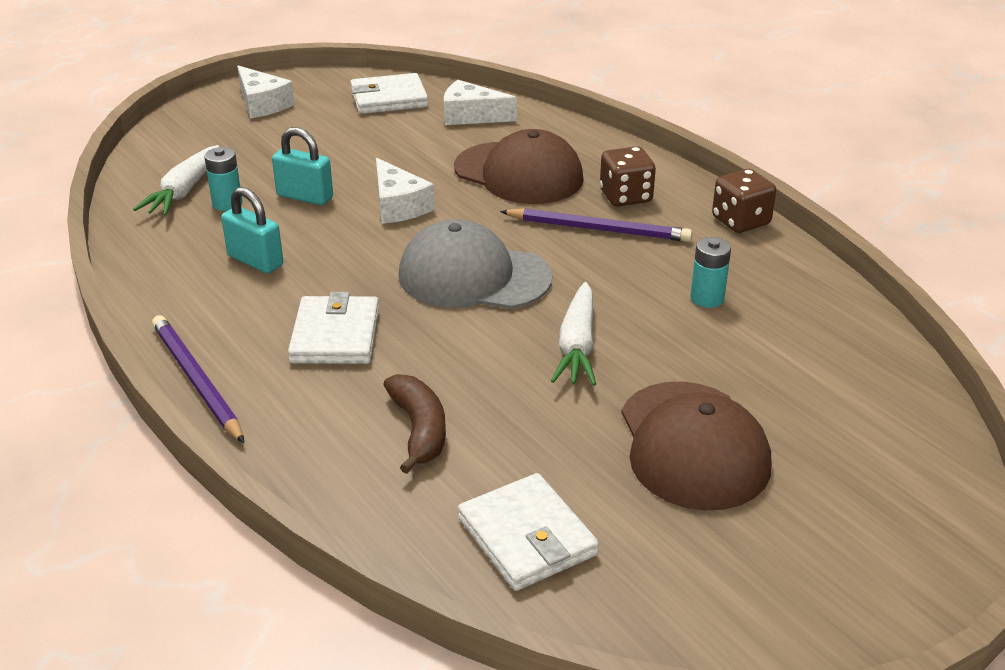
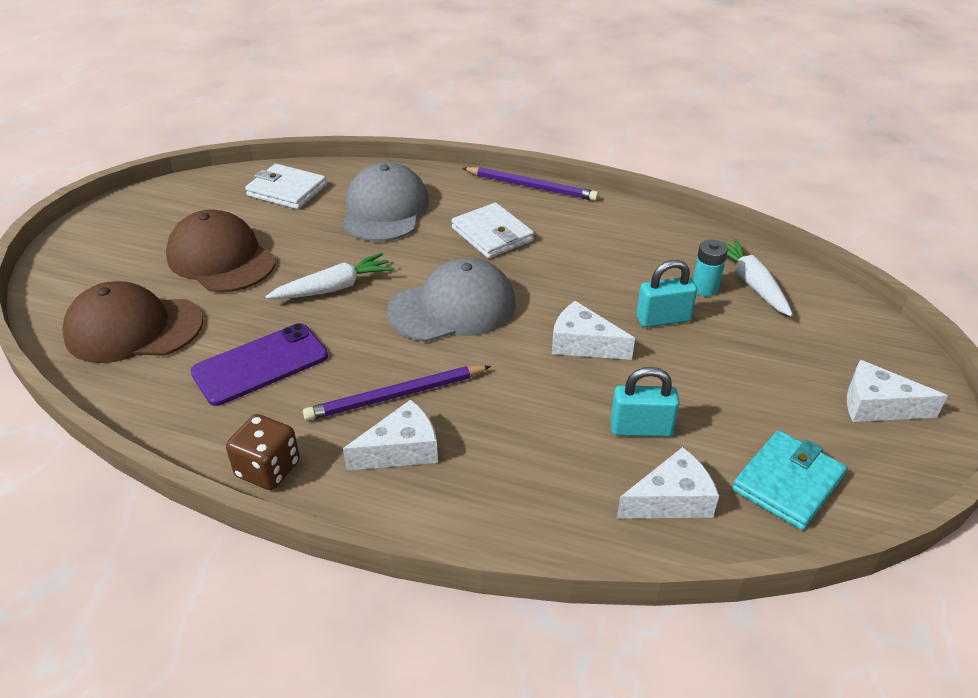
camera: 145 degrees right, 5 degrees up
turquoise padlock [221,187,283,274] -> turquoise padlock moved to [611,367,679,437]
white wallet [350,73,428,114] -> turquoise wallet [732,430,847,530]
brown banana [383,374,446,474] -> grey cap [342,162,429,242]
brown cap [454,129,584,204] -> brown cap moved to [62,281,203,363]
white carrot [551,282,596,386] -> white carrot turned 90 degrees clockwise [265,253,394,299]
brown dice [600,146,656,206] -> white cheese [343,400,438,471]
turquoise battery [691,237,731,308] -> purple phone [190,323,328,406]

